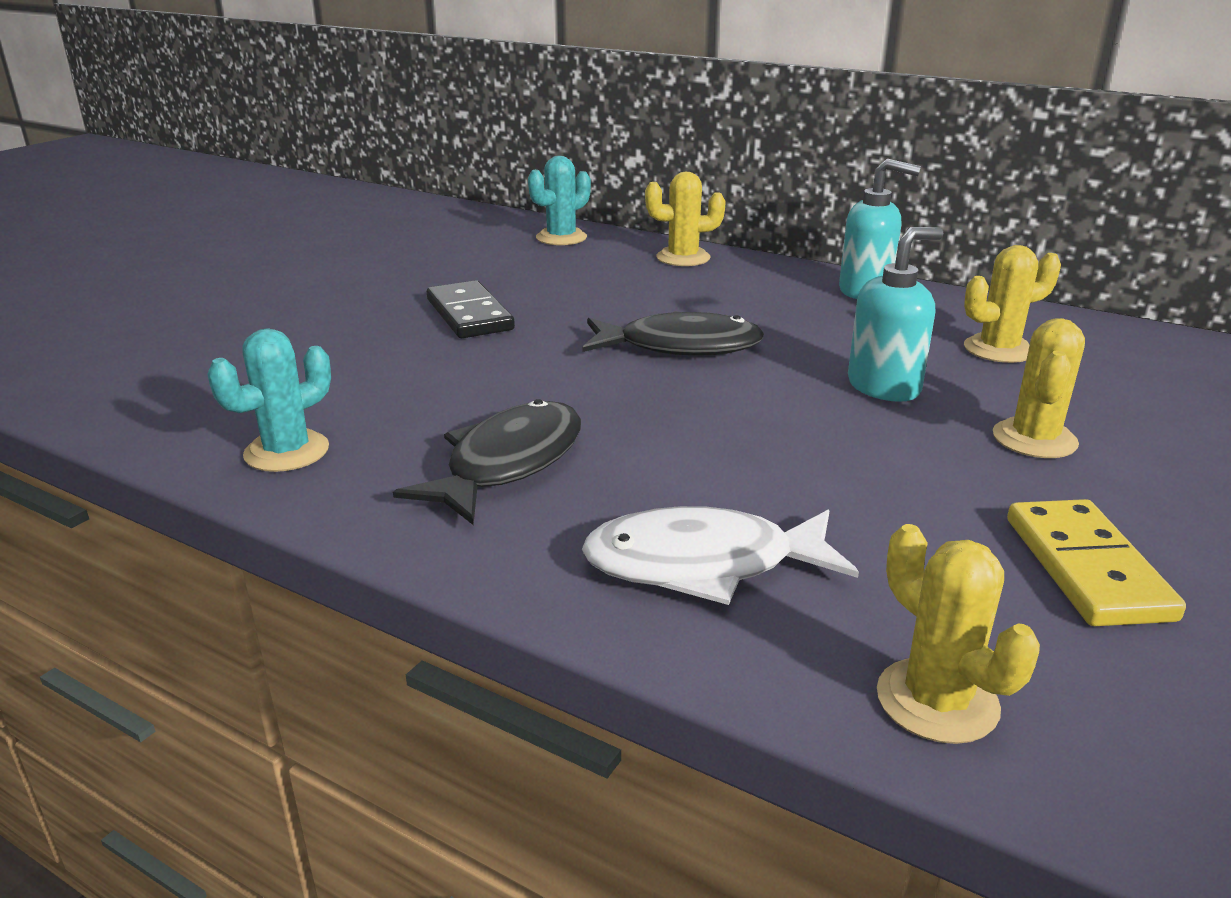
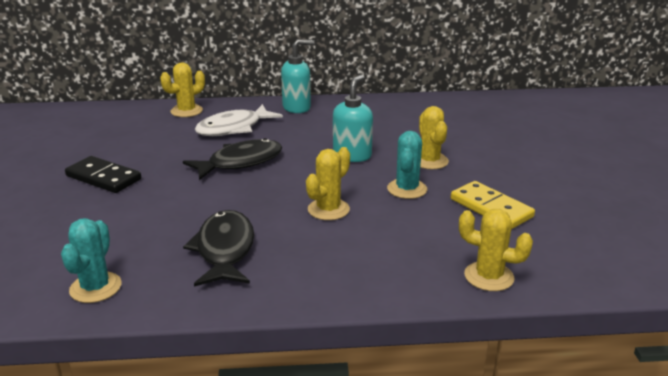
camera: 35 degrees left, 0 degrees up
turquoise cactus [528,156,591,245] -> turquoise cactus moved to [387,131,427,199]
white fish [582,506,859,605] -> white fish moved to [195,104,283,136]
yellow cactus [964,245,1061,363] -> yellow cactus moved to [306,147,350,220]

